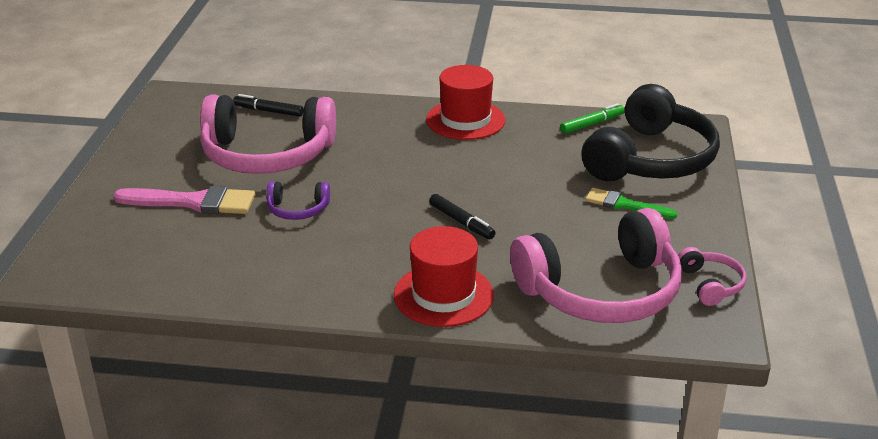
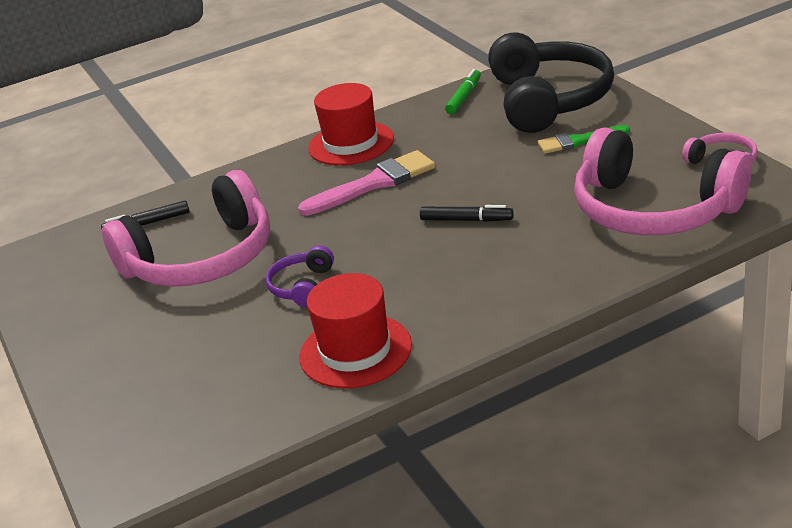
camera: 30 degrees left, 0 degrees up
pink brush [113,186,255,214] -> pink brush moved to [298,150,435,216]
purple headphones [266,181,330,220] -> purple headphones turned 135 degrees clockwise [266,245,334,307]
red hat [394,226,494,327] -> red hat moved to [299,273,412,388]
pink headphones [510,208,682,323] -> pink headphones turned 90 degrees clockwise [574,127,752,235]

